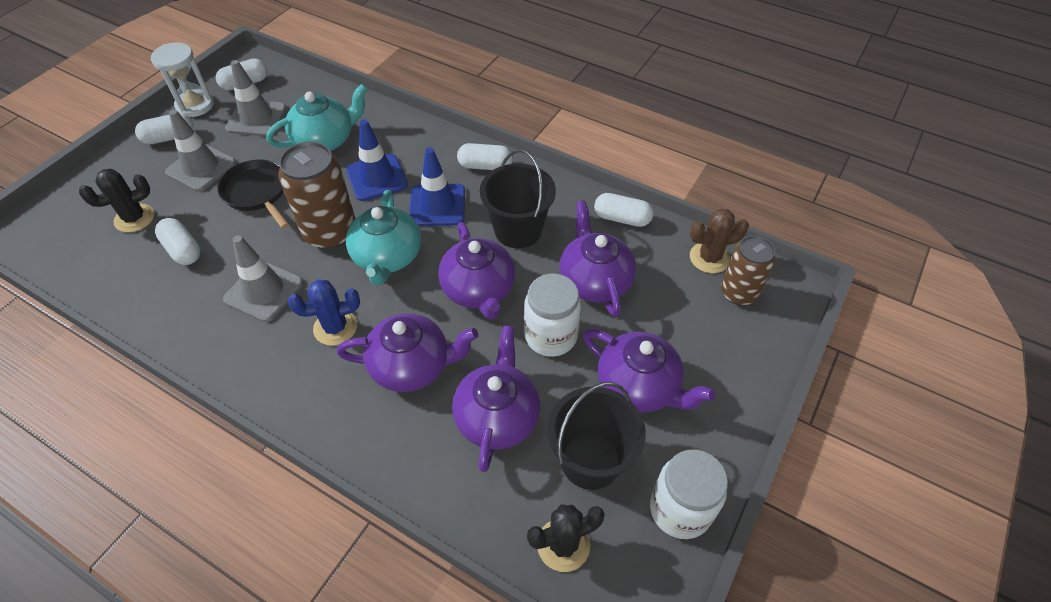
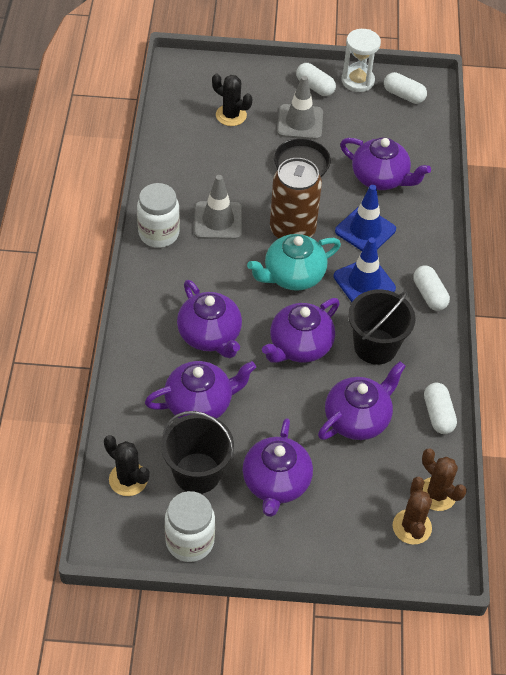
camera: 60 degrees right, 0 degrees up
white capsule [155,218,200,265] -> none
grey traffic cone [225,60,286,136] -> none
turquoise teapot [266,84,368,151] -> purple teapot [340,137,431,190]
blue cactus [288,279,360,346] -> none
white jar [524,274,581,357] -> white jar moved to [137,183,180,248]
brown can [721,235,776,305] -> brown cactus [393,477,432,545]

